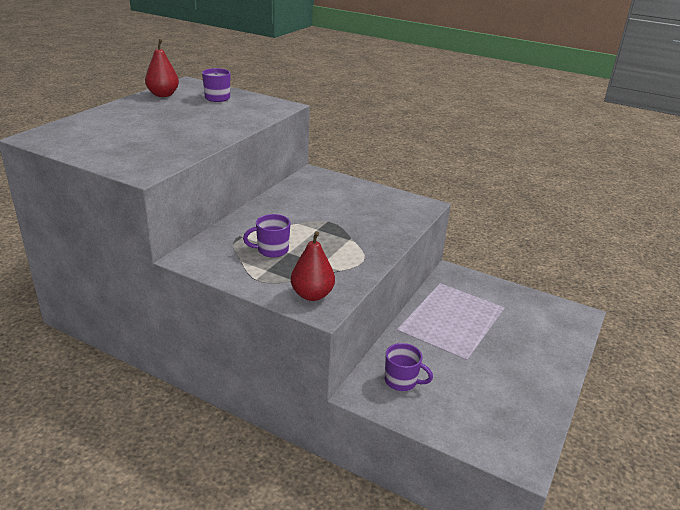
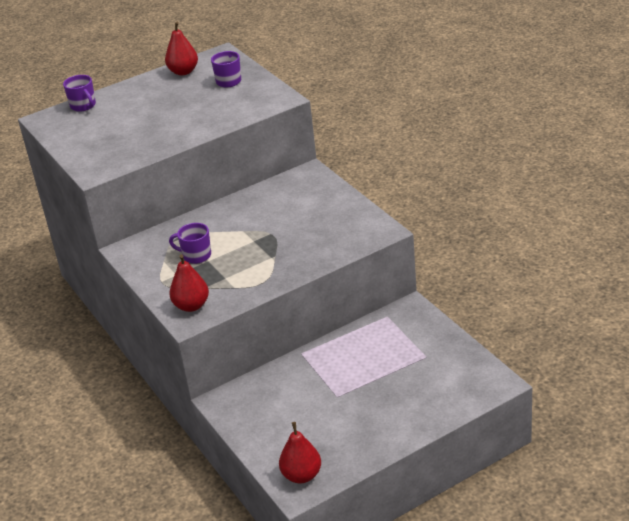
camera: 35 degrees right, 5 degrees up
purple mug [385,343,433,391] -> purple mug moved to [63,75,96,112]
none -> red pear [279,422,321,483]

